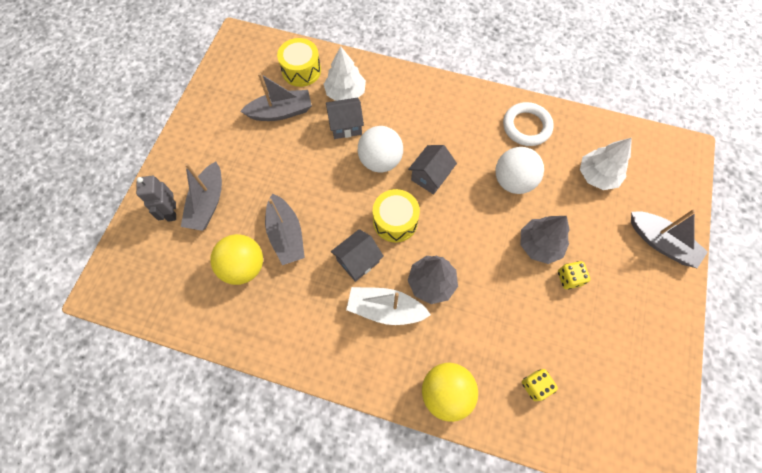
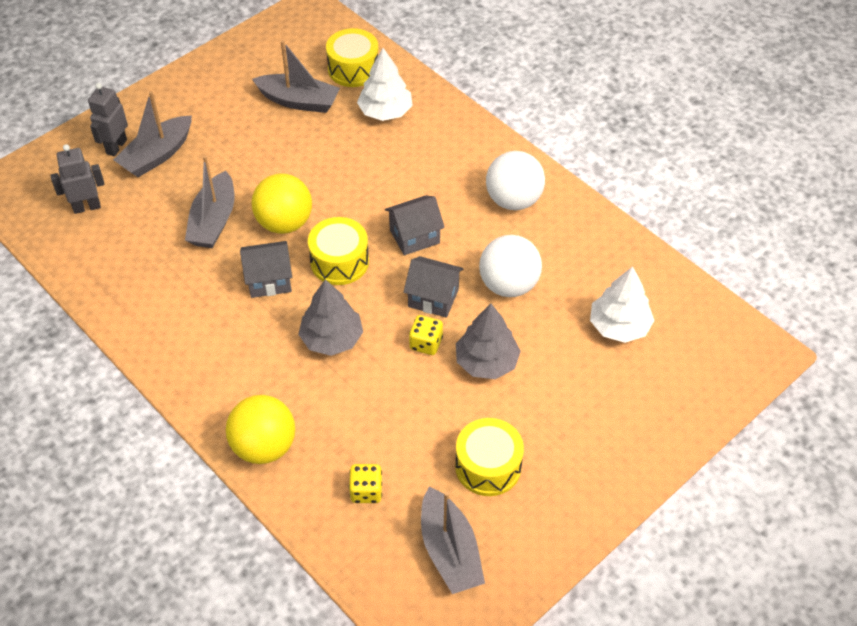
camera: 30 degrees right, 15 degrees down
yellow ball [210,234,263,285] -> yellow ball moved to [252,174,312,234]
grey house [326,97,364,139] -> grey house moved to [403,256,464,318]
white boat [346,287,431,325] -> none
white ball [358,126,403,173] -> white ball moved to [486,151,545,210]
white ring [503,102,554,146] -> none
yellow dice [558,261,590,289] -> yellow dice moved to [409,315,443,355]
grey boat [631,209,708,268] -> grey boat moved to [421,487,485,594]
none -> grey robot [50,144,104,214]
none -> yellow drum [455,418,524,496]

